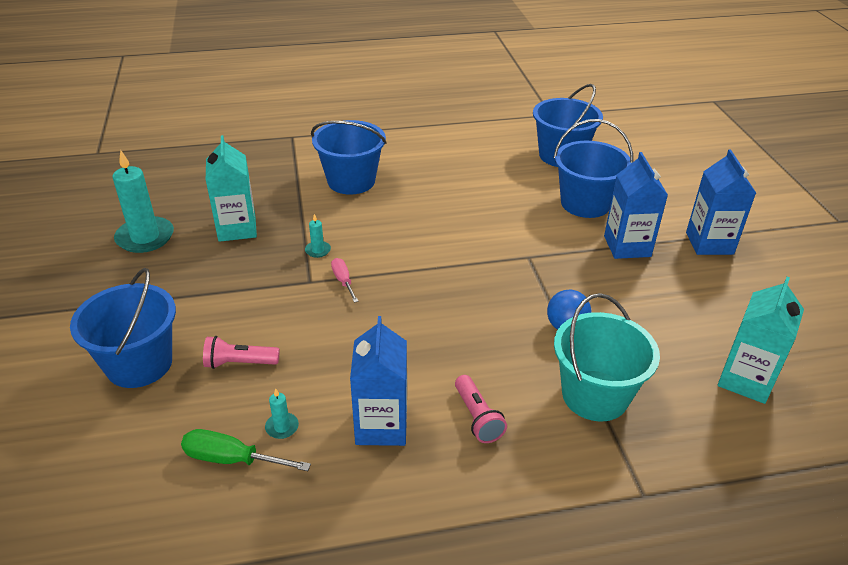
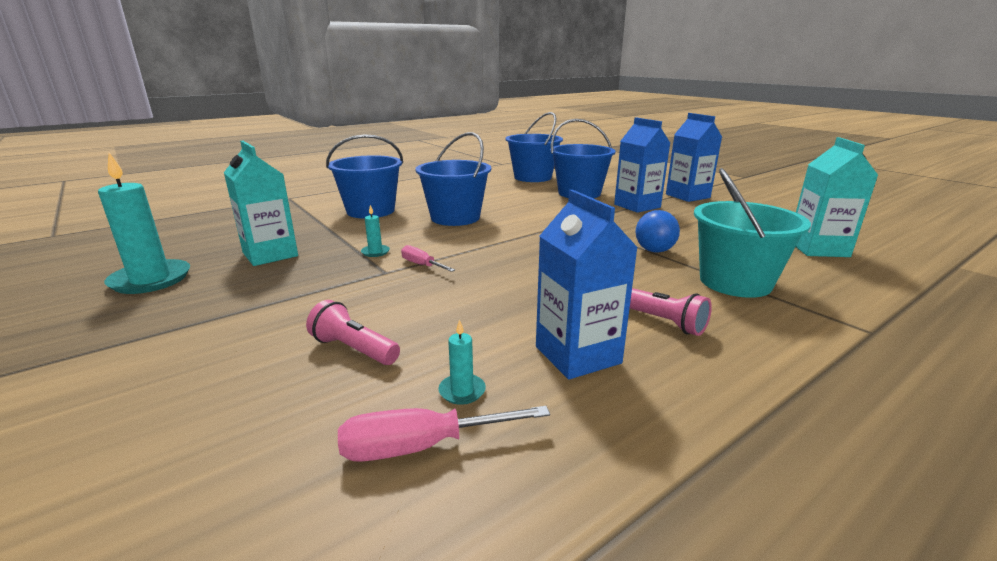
camera: 25 degrees left, 15 degrees down
blue bucket [70,268,176,388] -> blue bucket moved to [415,132,491,226]
green screwdriver [181,429,311,471] -> pink screwdriver [338,406,550,462]
pink flashlight [203,336,280,369] -> pink flashlight turned 60 degrees clockwise [306,300,400,365]

